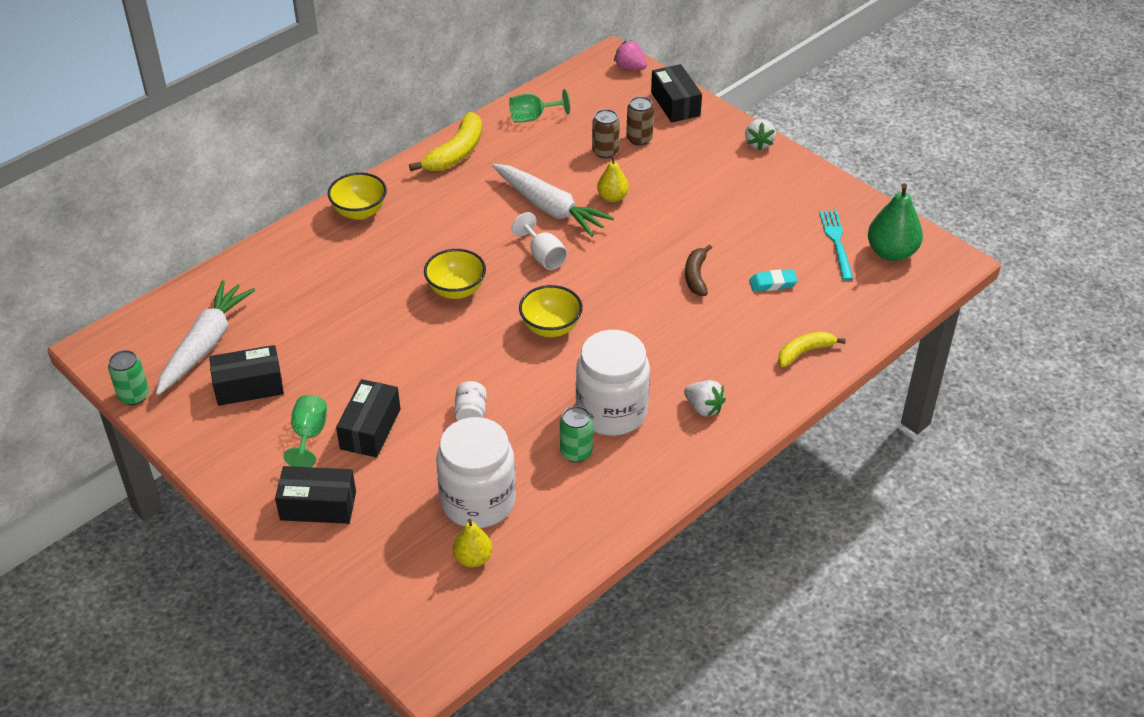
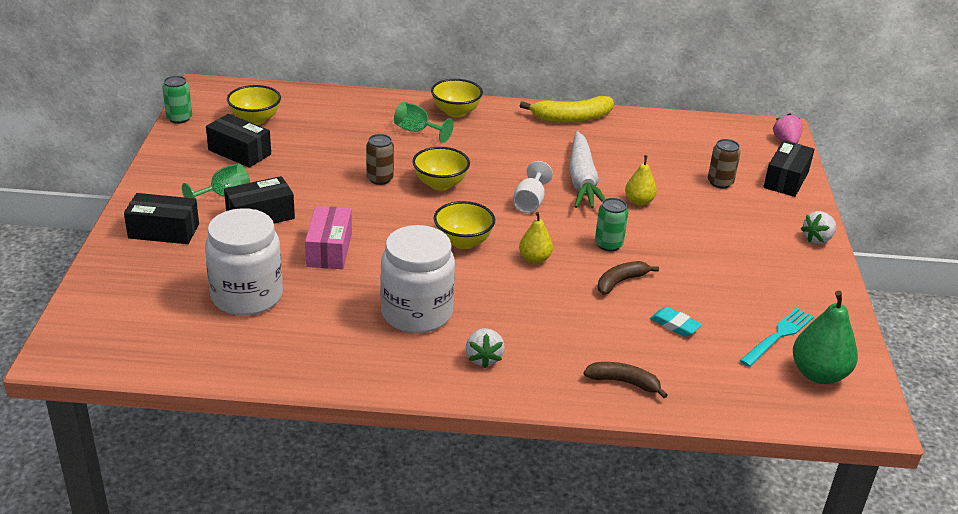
camera: 45 degrees right, 10 degrees down
white carrot [156,280,255,395] -> yellow bowl [227,85,281,125]
black box [275,466,356,524] -> black box turned 45 degrees counterclockwise [124,193,199,244]
yellow pear [453,519,493,567] -> yellow pear moved to [519,212,553,264]
white jar [454,381,487,421] -> pink box [305,206,352,269]
green goblet [509,89,570,122] -> green goblet moved to [394,102,454,143]
green can [560,406,593,462] -> green can moved to [595,198,628,251]
brown can [592,109,620,159] -> brown can moved to [366,134,394,185]
yellow banana [778,331,846,367] -> brown banana [583,362,668,398]

